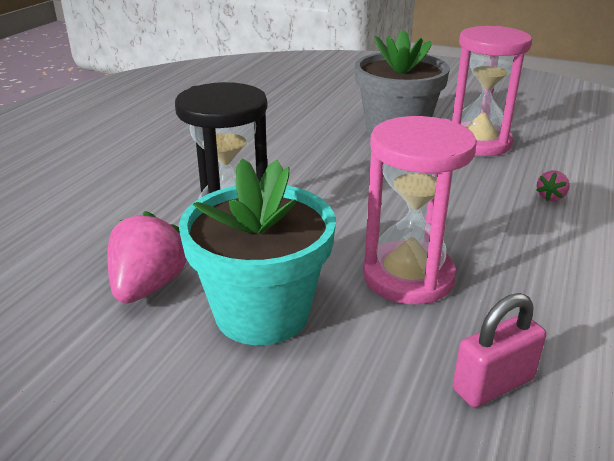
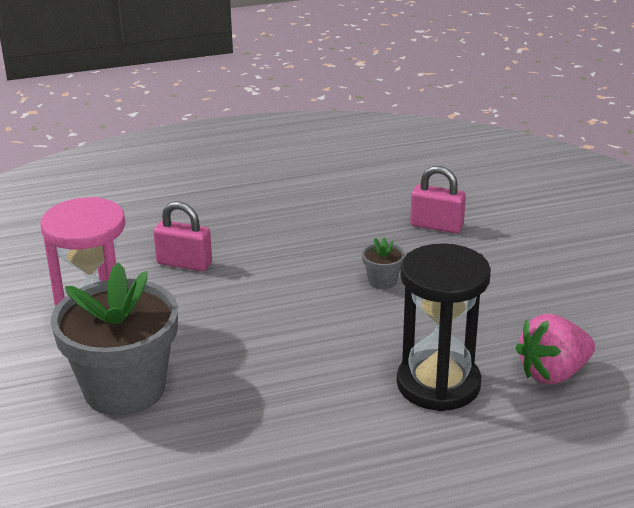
camera: 130 degrees left, 0 degrees up
turquoise flower pot [179,158,336,345] -> none
pink hourglass [363,116,477,304] -> grey flower pot [362,238,405,289]
pink strawberry [536,170,569,201] -> pink padlock [153,201,212,271]

